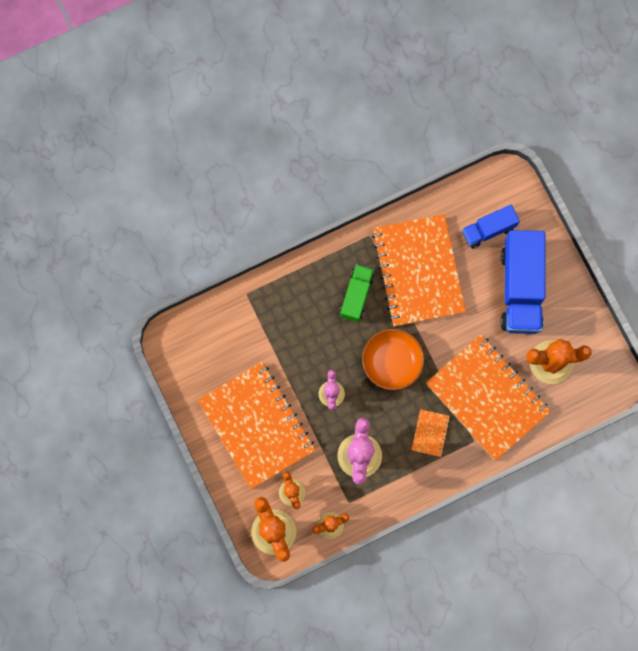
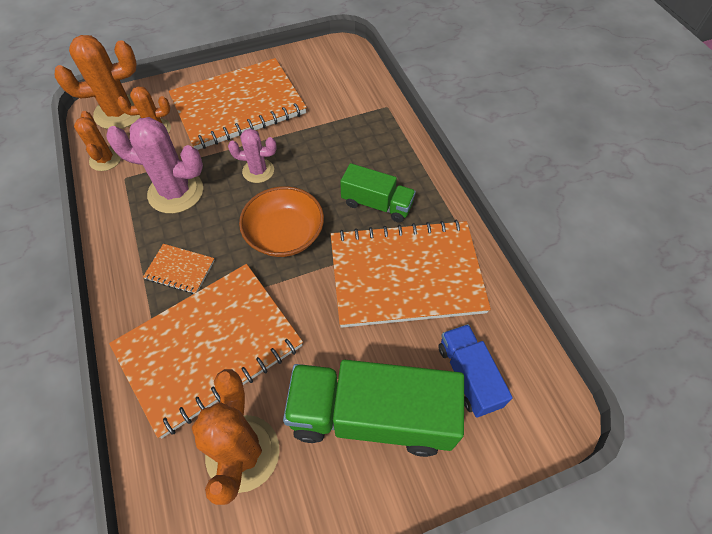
camera: 95 degrees right, 20 degrees down
blue truck [500,230,546,334] -> green truck [283,360,464,457]

